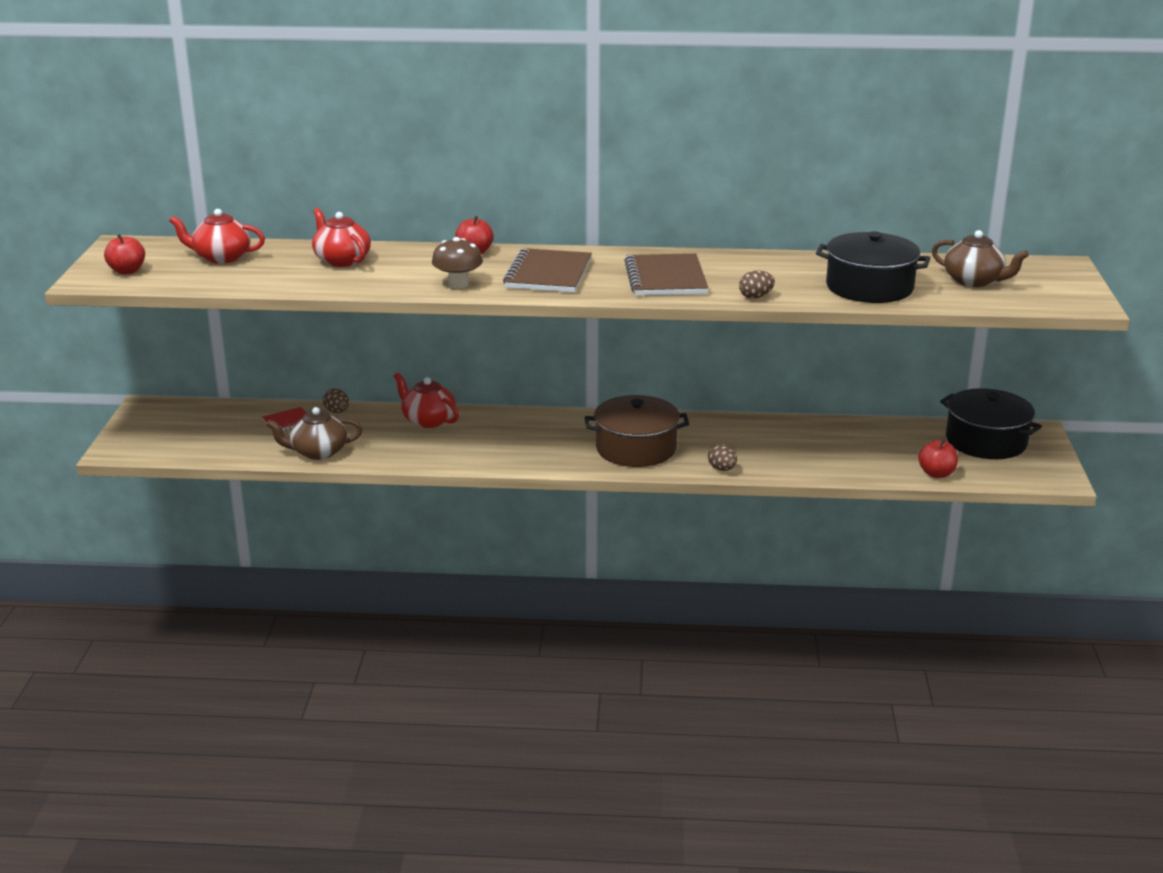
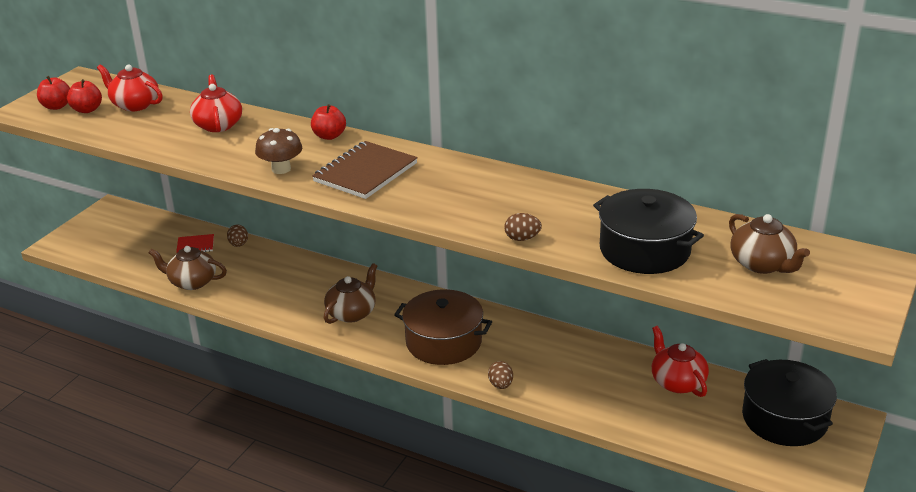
camera: 25 degrees right, 5 degrees up
red teapot [394,373,459,428] -> red teapot moved to [652,326,709,397]
brown notebook [624,253,708,296] -> none
red apple [918,439,958,478] -> red apple moved to [67,79,102,113]
none -> brown teapot [324,263,377,324]

